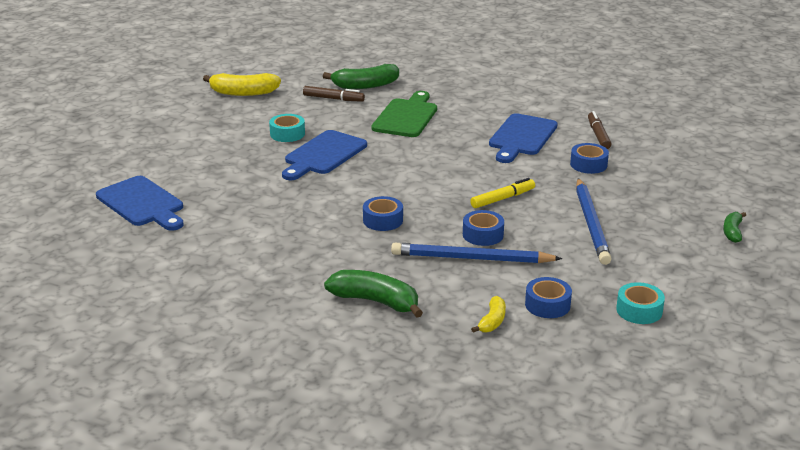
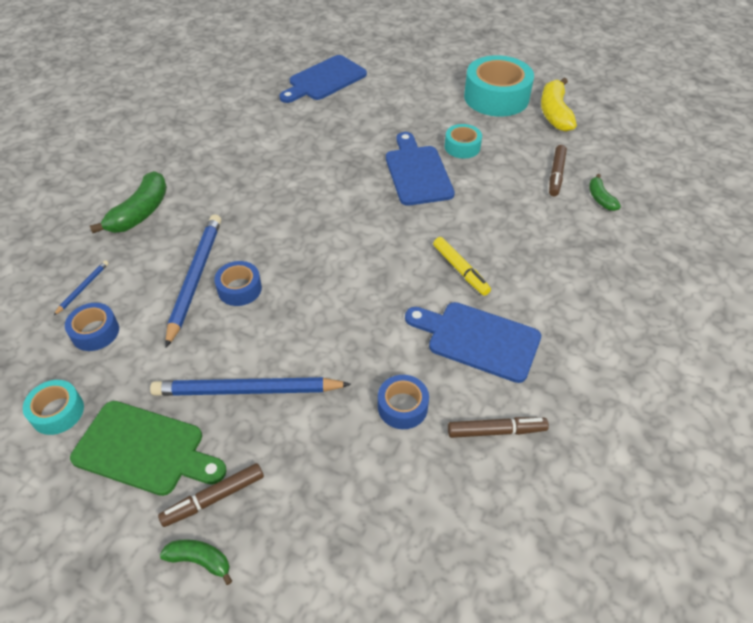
camera: 90 degrees right, 20 degrees up
blue cutting board [282,130,367,180] -> blue cutting board turned 45 degrees clockwise [386,132,455,206]
green banana [323,64,399,89] -> green banana [589,174,621,211], size x0.55
blue tape [363,196,403,231] -> none
green cutting board [372,91,437,137] -> green cutting board moved to [70,401,227,496]
yellow marker [470,178,535,208] -> yellow marker moved to [433,237,491,296]
yellow banana [471,296,506,333] -> blue pencil [53,260,109,316]
none -> brown marker [158,463,264,527]
none -> turquoise tape [464,55,534,117]

